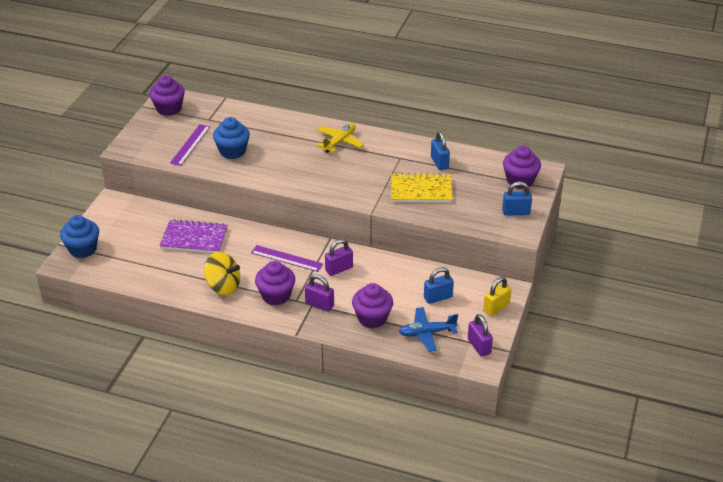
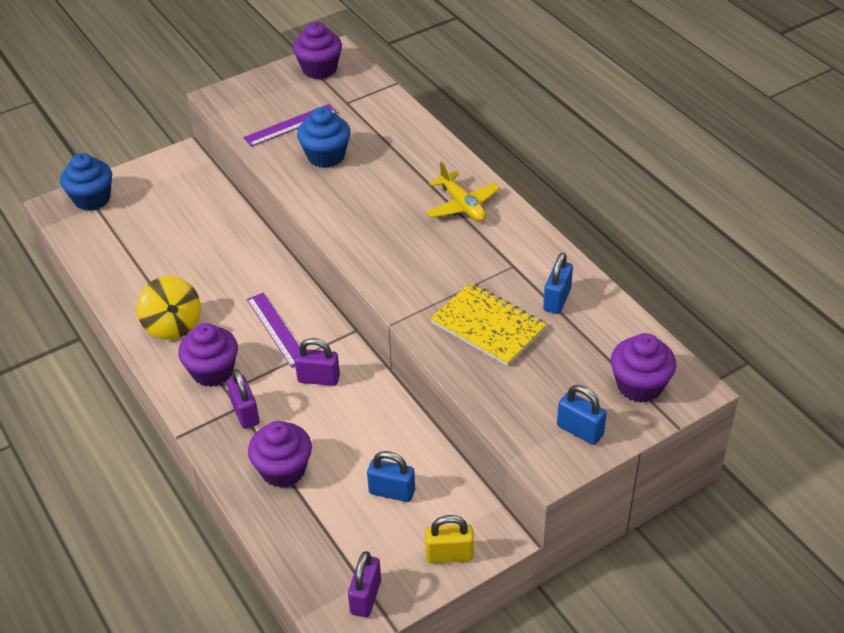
camera: 40 degrees right, 5 degrees up
purple notebook [159,219,228,253] -> none
yellow plane [316,123,364,153] -> yellow plane turned 75 degrees clockwise [426,161,500,222]
blue plane [399,307,458,352] -> none

